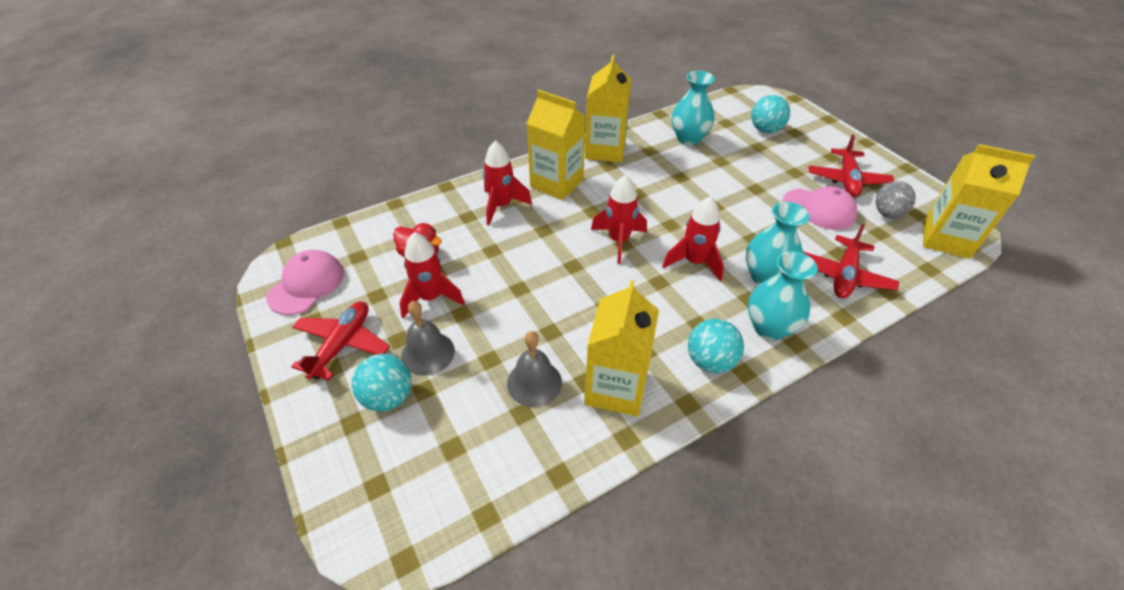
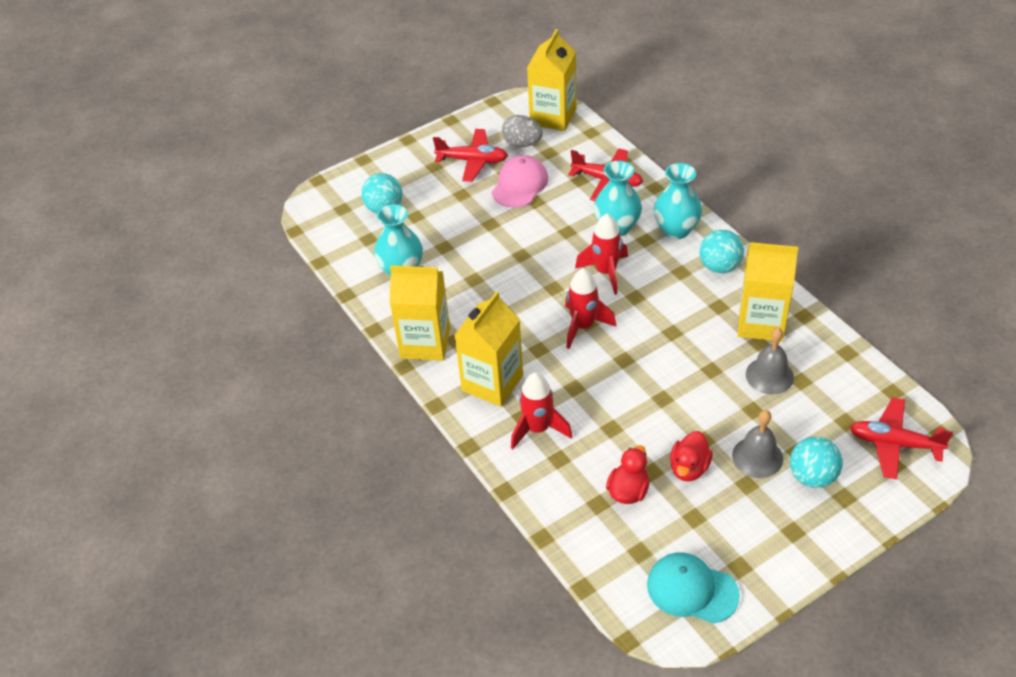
camera: 90 degrees left, 0 degrees up
pink cap [266,250,344,315] -> turquoise cap [647,552,740,624]
red plane [291,302,390,380] -> red plane moved to [850,397,953,479]
red rocket [399,232,465,318] -> red duck [670,431,713,482]

